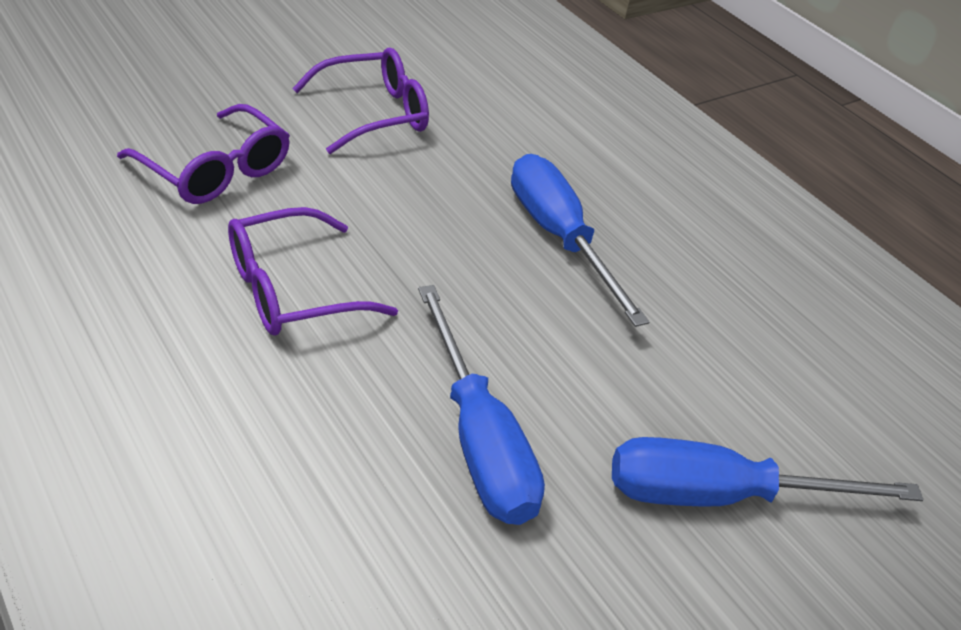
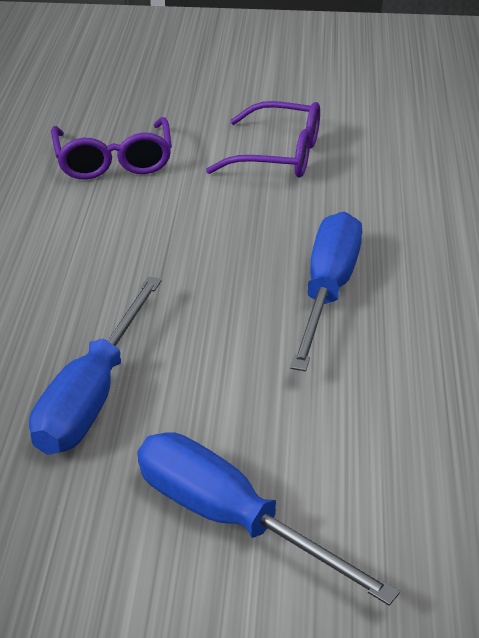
camera: 45 degrees right, 5 degrees down
purple glasses [228,207,398,335] -> none

